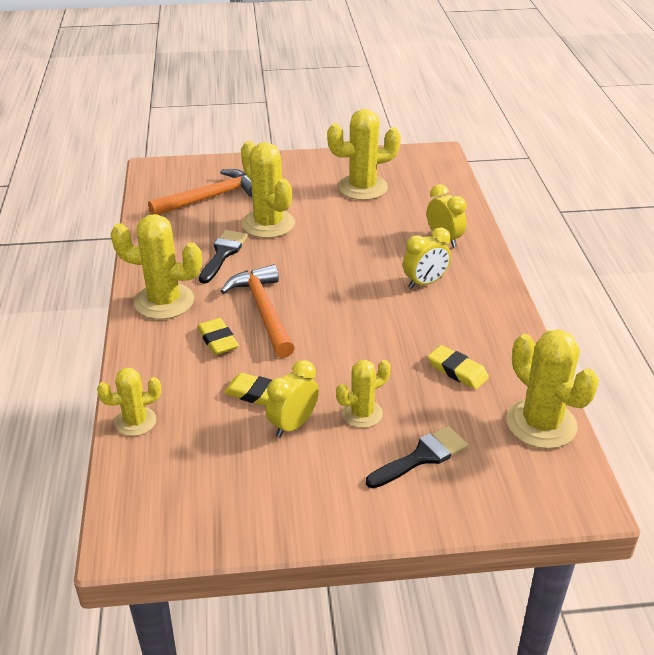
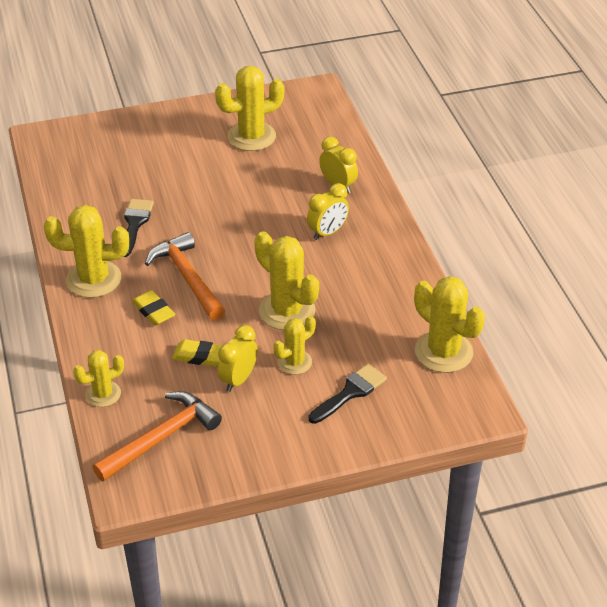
camera: 10 degrees left, 5 degrees up
orange hammer [148,169,252,215] -> orange hammer moved to [92,391,222,481]
yellow cactus [241,141,295,238] -> yellow cactus moved to [254,231,319,330]
yellow eraser [428,345,489,389] -> none

